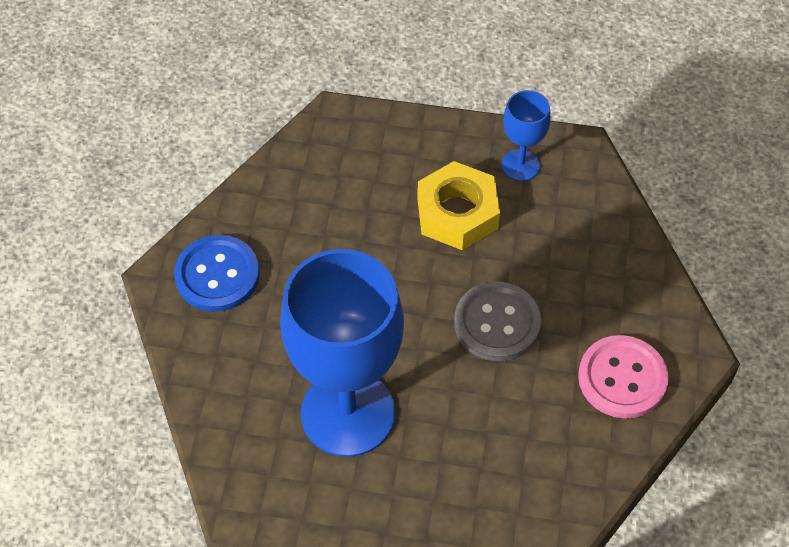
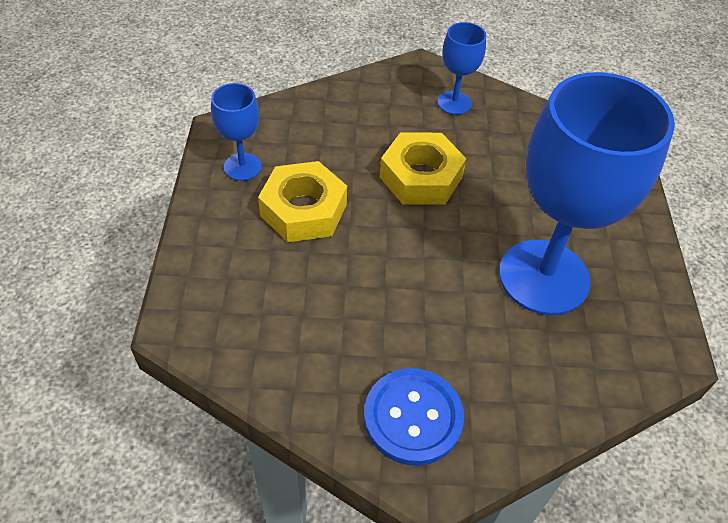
camera: 100 degrees left, 5 degrees down
grey button [454,282,541,361] -> yellow nut [380,132,466,205]
pink button [578,335,669,419] -> blue goblet [438,22,486,115]

